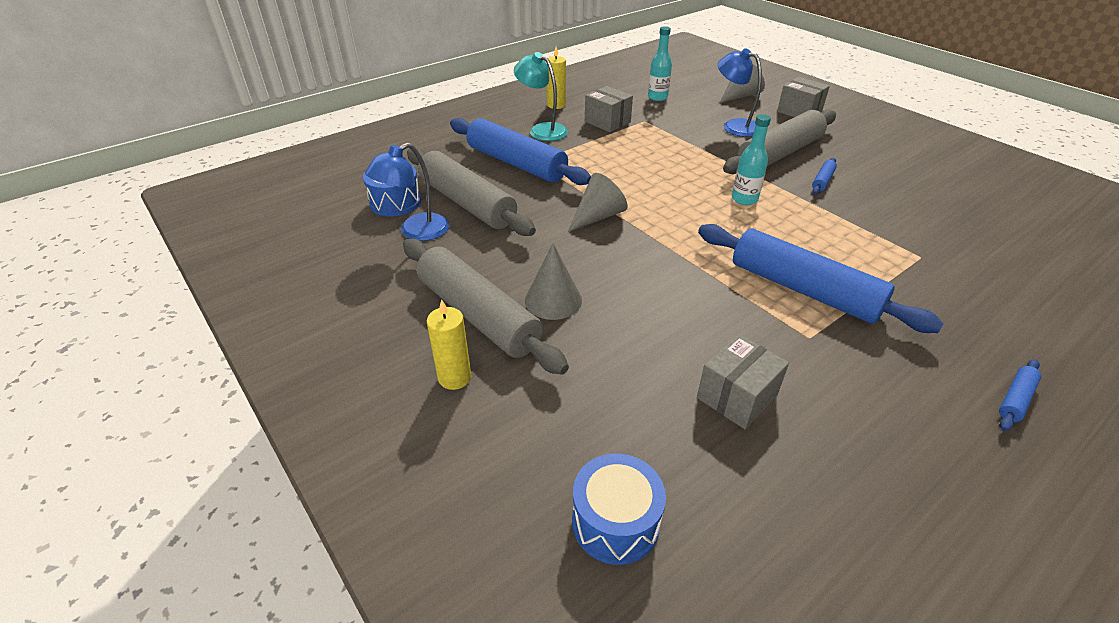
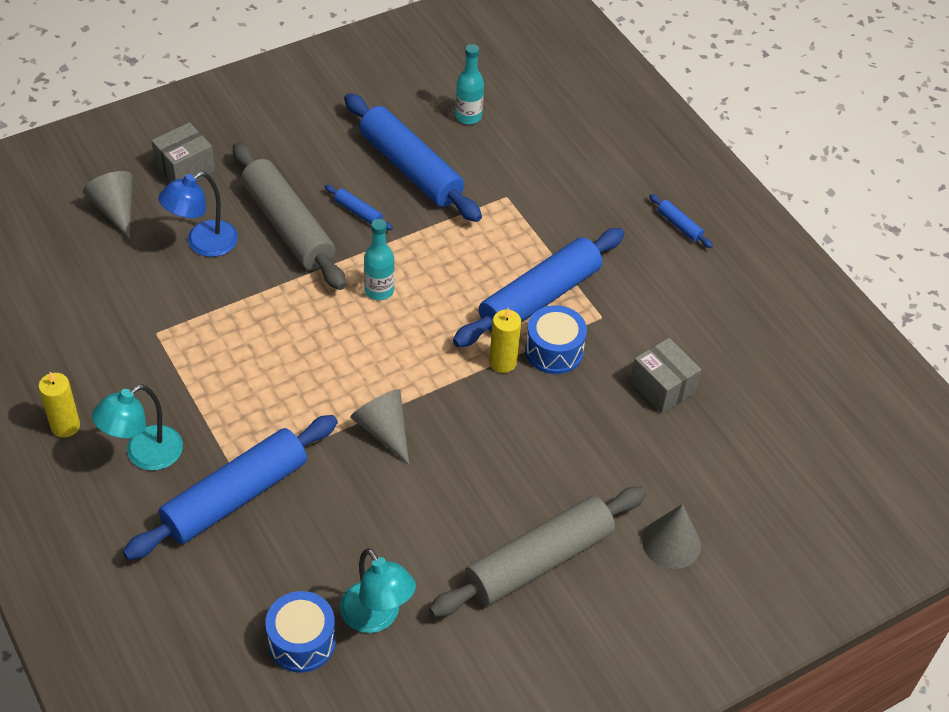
camera: 85 degrees left, 10 degrees up
blue lamp [365,143,449,241] -> turquoise lamp [340,548,416,633]
grey rolling pin [407,148,536,236] -> none
yellow candle [427,299,471,390] -> yellow candle moved to [489,308,521,373]
grey cone [525,244,582,320] -> grey cone moved to [642,504,701,569]
blue drum [572,454,666,565] -> blue drum moved to [525,305,587,374]
grey box [585,86,633,132] -> none
turquoise bottle [648,26,672,101] -> turquoise bottle moved to [455,44,484,124]
none -> blue rolling pin [344,93,482,222]

